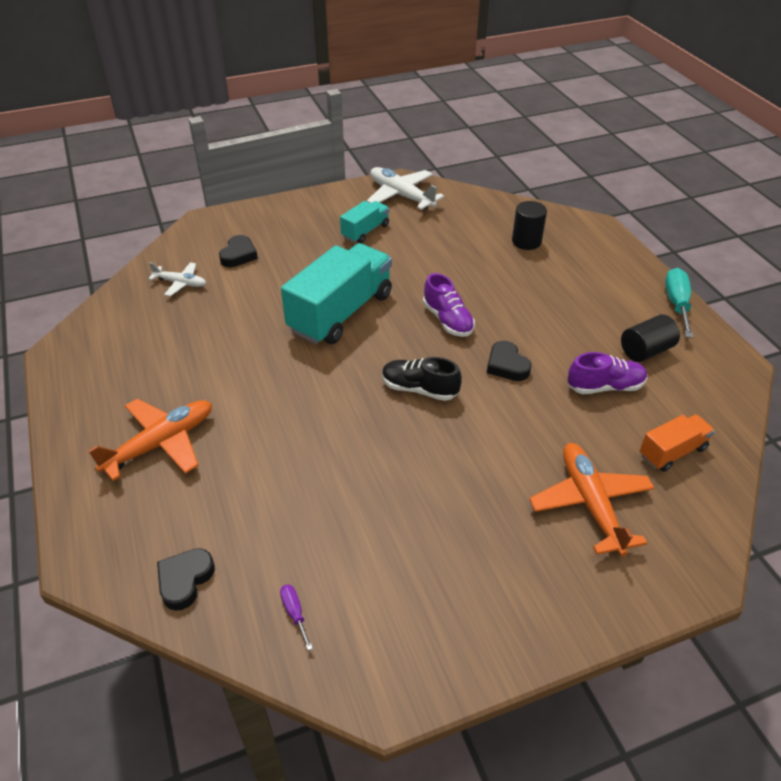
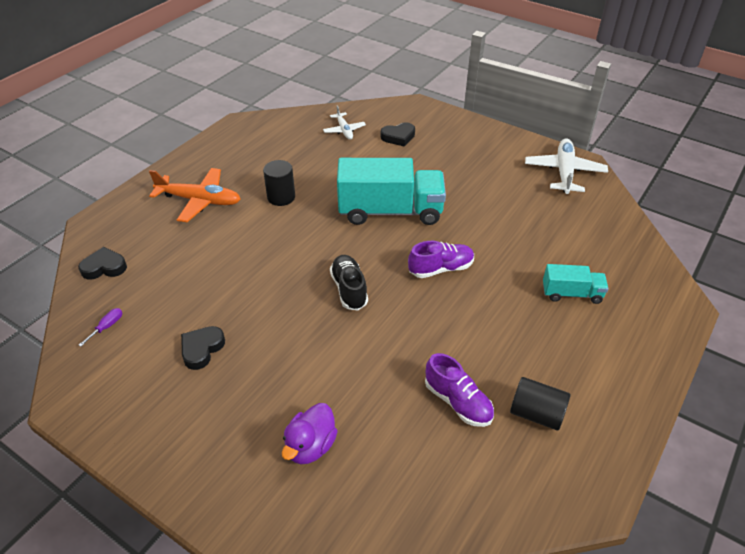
camera: 55 degrees right, 0 degrees up
turquoise truck [340,201,389,243] -> turquoise truck moved to [543,264,609,304]
purple shoe [423,273,475,337] -> purple shoe turned 135 degrees counterclockwise [408,241,474,278]
black heart [487,341,531,381] -> black heart moved to [181,326,225,370]
black cylinder [512,201,547,250] -> black cylinder moved to [263,160,295,206]
orange plane [529,443,654,556] -> purple duck [282,403,338,465]
orange truck [640,415,715,472] -> none
turquoise screwdriver [665,268,693,338] -> none

